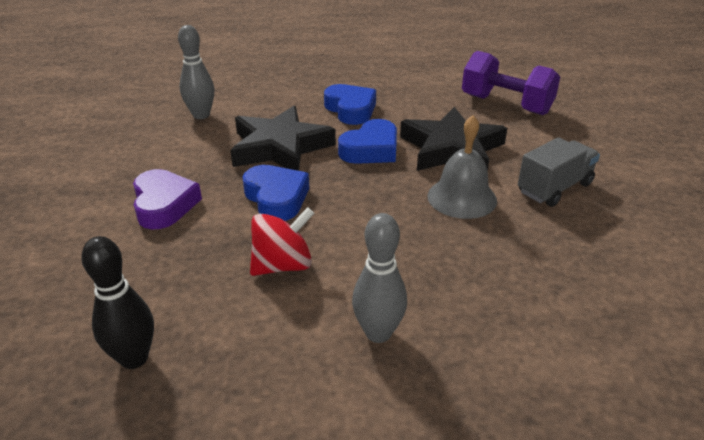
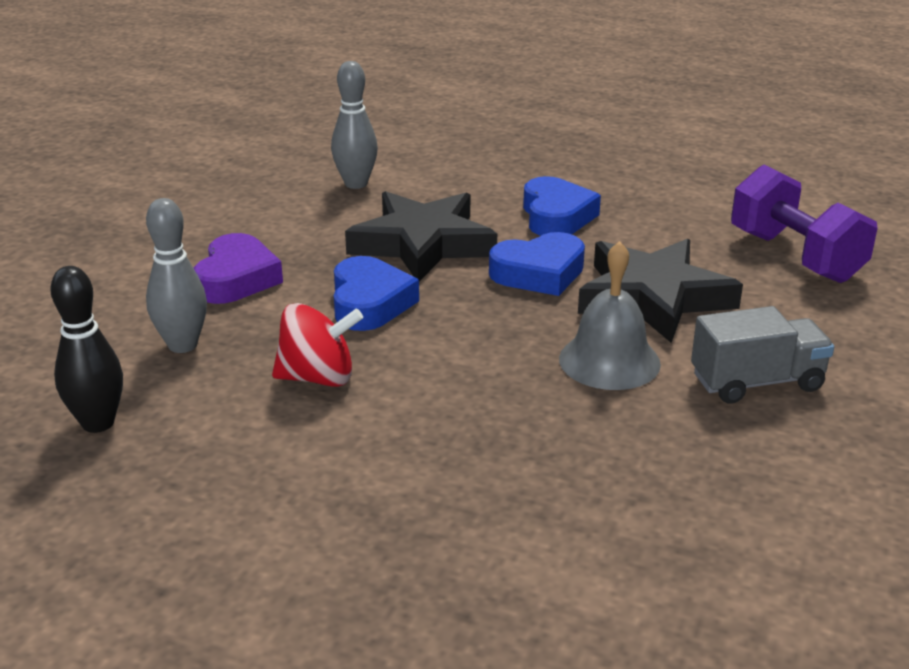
camera: 25 degrees right, 5 degrees down
grey bowling pin [352,213,407,343] -> grey bowling pin moved to [146,198,207,353]

